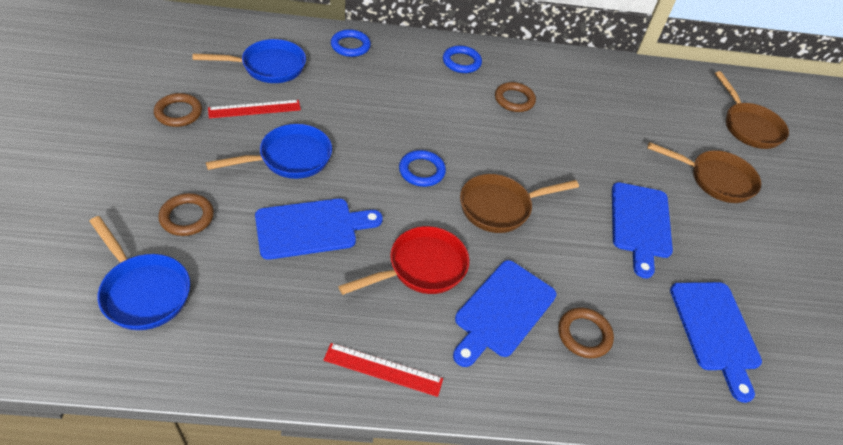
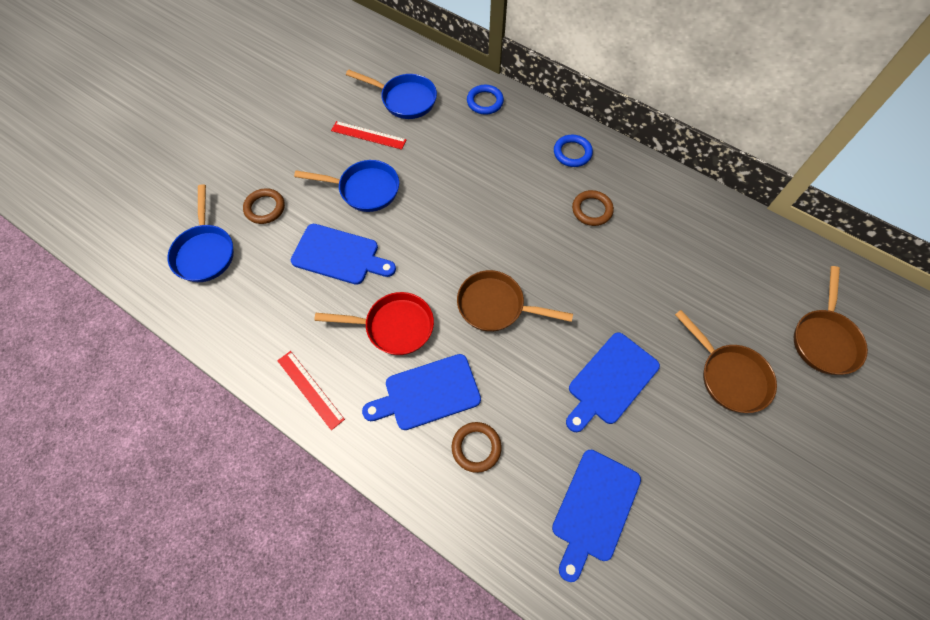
camera: 40 degrees right, 15 degrees up
brown ring [154,93,202,127] -> none
blue ring [399,150,446,187] -> none

